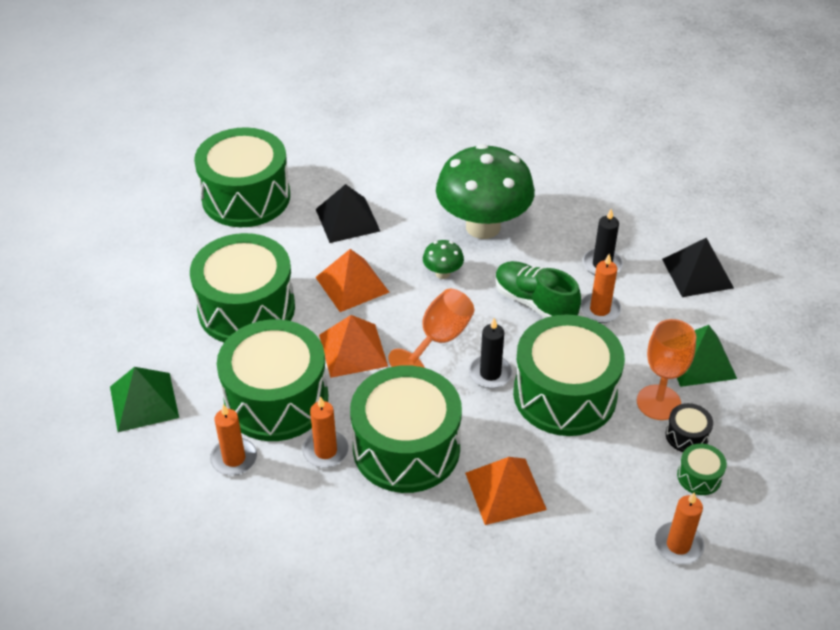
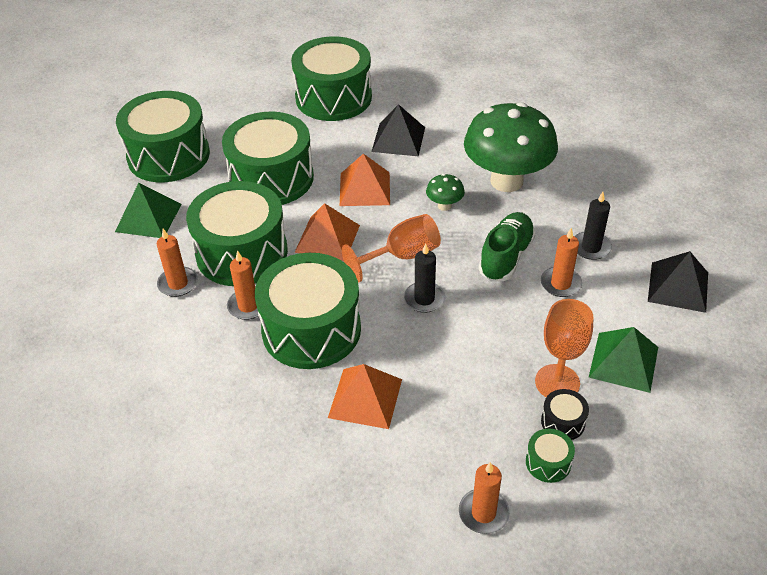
camera: 30 degrees right, 0 degrees up
green shoe [495,261,581,318] -> green shoe turned 45 degrees clockwise [478,212,536,282]
green drum [513,314,625,436] -> green drum moved to [116,91,210,182]

